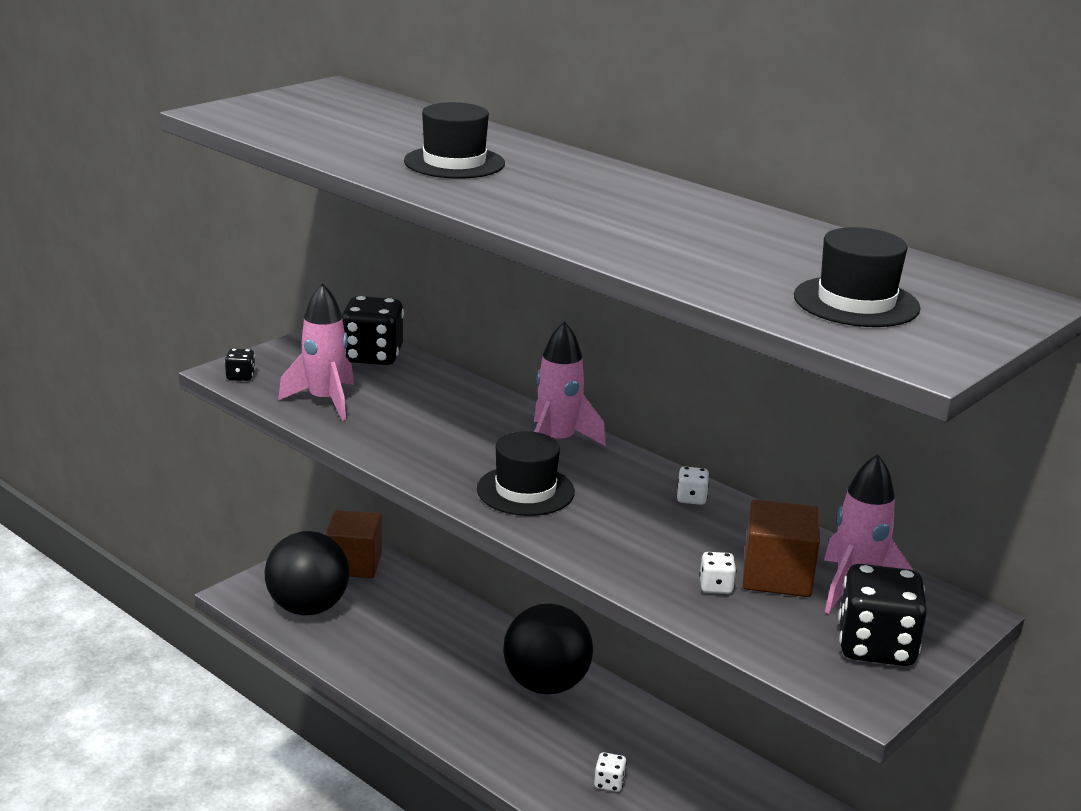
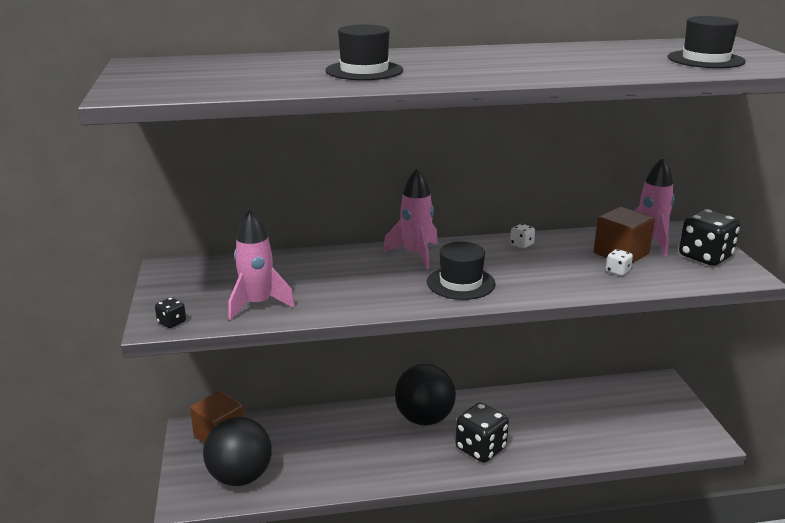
camera: 50 degrees left, 0 degrees up
black dice [342,296,404,365] -> black dice moved to [455,403,509,463]
white dice [594,752,627,792] -> none

